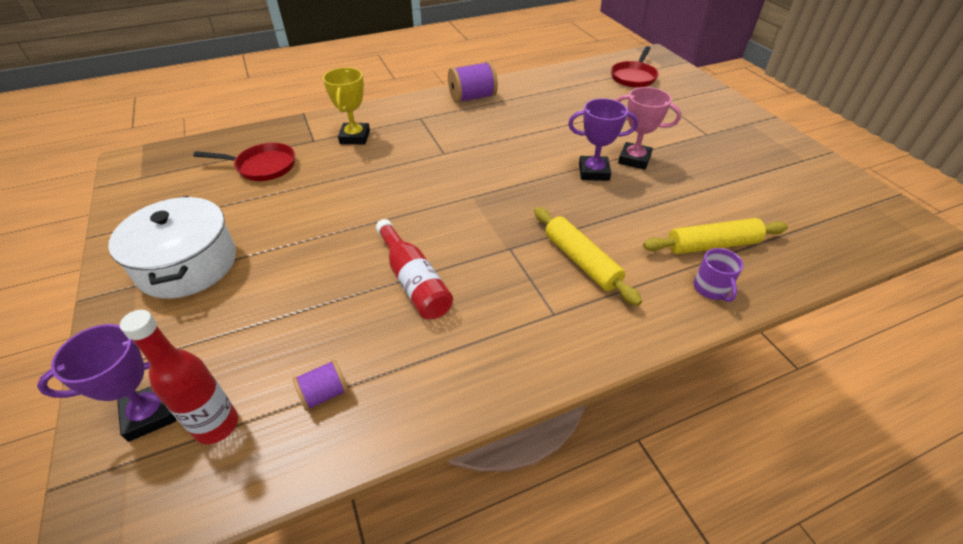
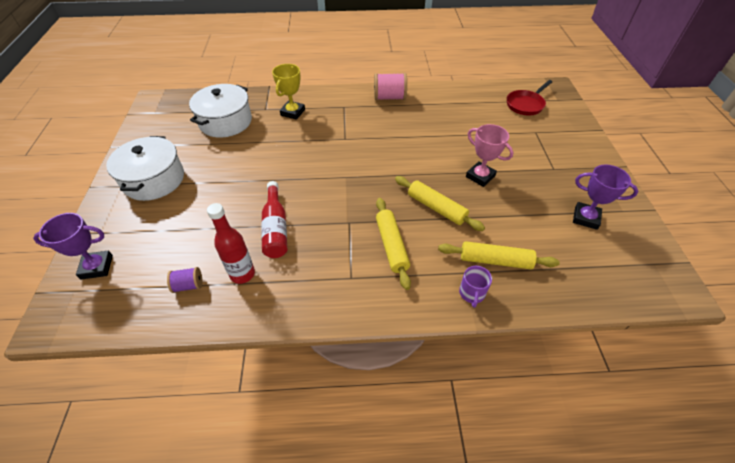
camera: 20 degrees right, 5 degrees up
red bottle [120,310,238,444] -> red bottle moved to [207,203,255,284]
red pan [193,143,295,181] -> white pot [189,84,252,138]
purple spool [448,61,498,103] -> pink spool [374,73,407,100]
purple trophy [568,98,638,181] -> purple trophy moved to [573,165,638,230]
none -> yellow rolling pin [395,176,485,231]

